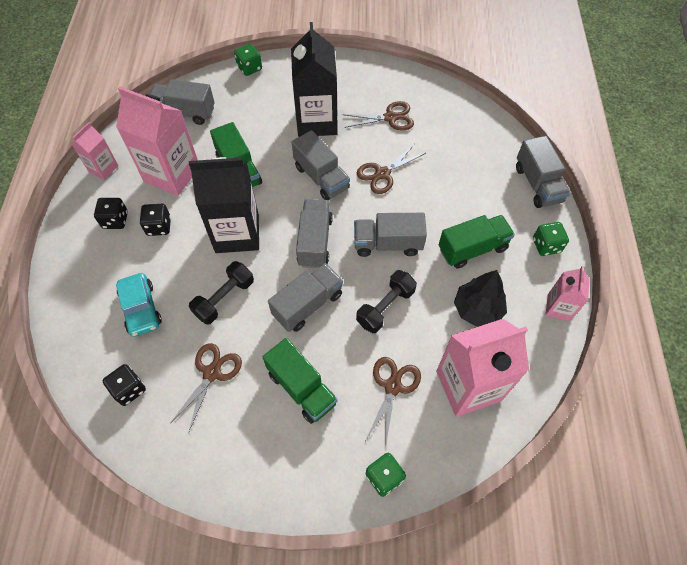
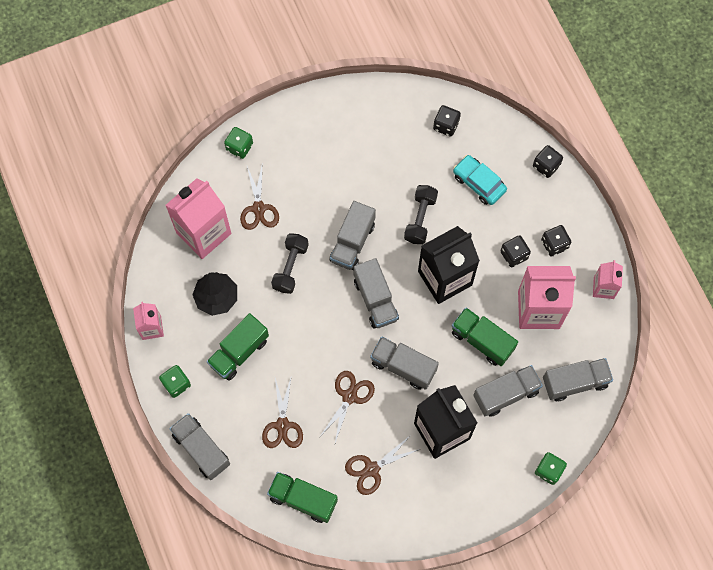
camera: 155 degrees right, 10 degrees up
brown scissors [171,343,242,433] -> brown scissors moved to [262,375,303,448]
green truck [262,338,338,424] -> green truck moved to [267,472,338,523]
grey truck [354,213,427,257] -> grey truck moved to [474,365,543,417]
none -> black dice [533,145,563,178]

